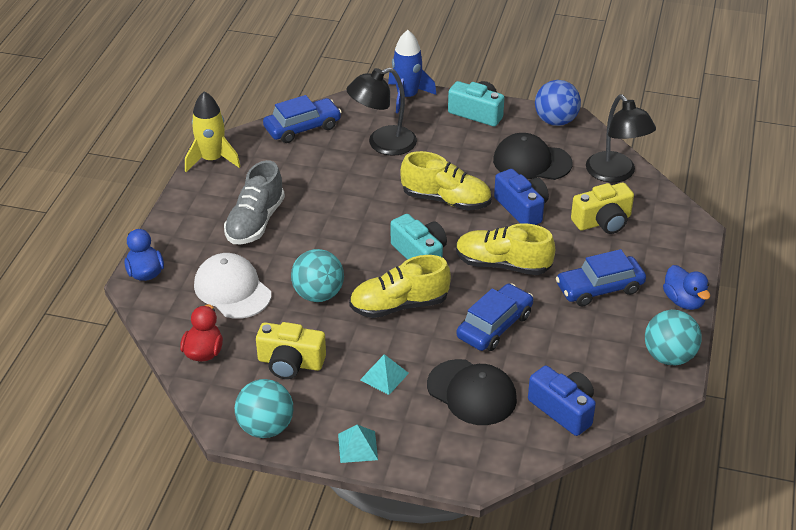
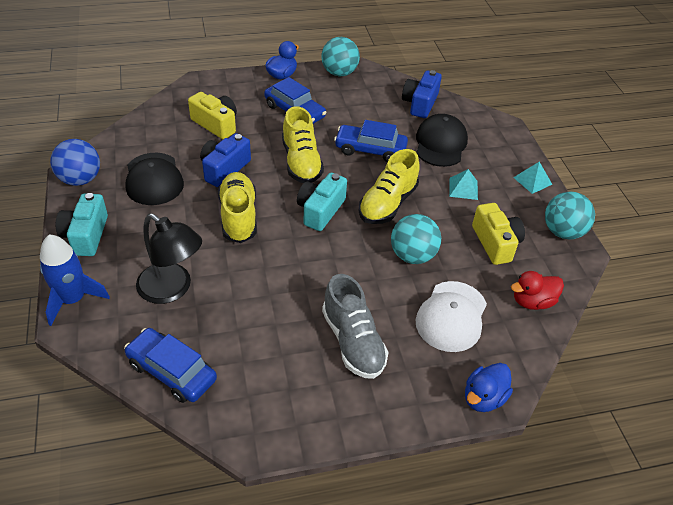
camera: 120 degrees left, 5 degrees up
yellow rocket [185,91,241,172] -> none
grey shoe [224,160,285,244] -> grey shoe turned 75 degrees clockwise [322,274,389,379]
yellow shoe [349,255,451,318] -> yellow shoe turned 75 degrees clockwise [358,149,420,224]
black lamp [586,95,656,183] -> none

